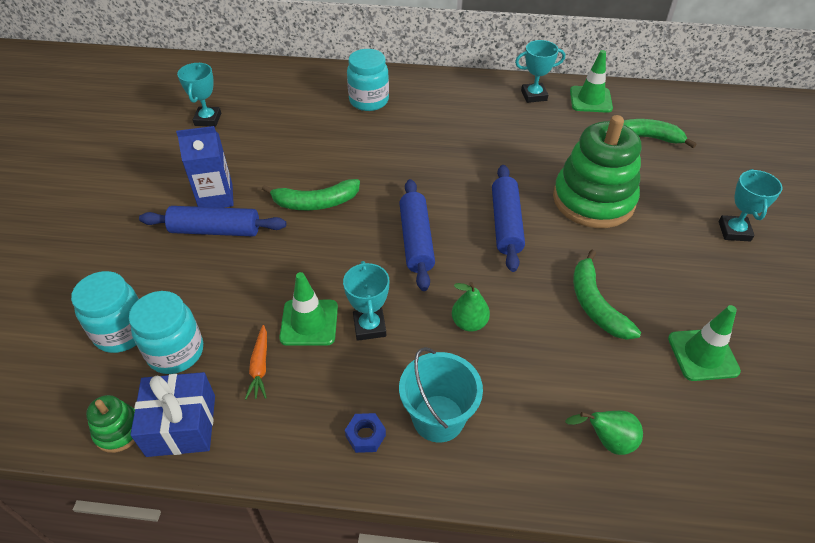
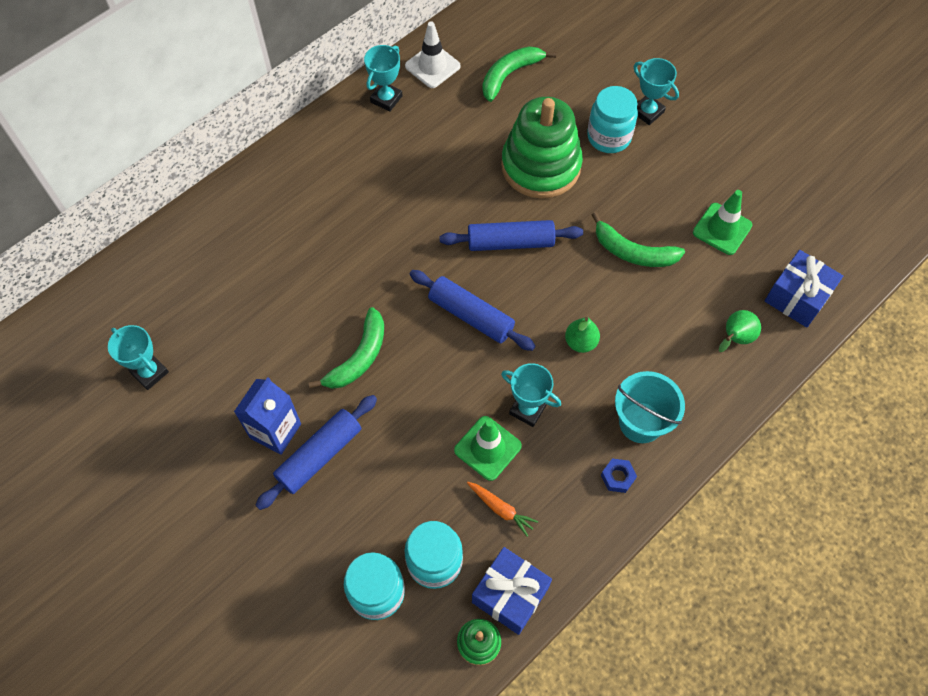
camera: 50 degrees left, 15 degrees up
turquoise jar [347,49,389,111] -> turquoise jar moved to [587,86,638,153]
blue rolling pin [492,165,525,272] -> blue rolling pin turned 45 degrees counterclockwise [439,220,583,251]
green traffic cone [570,50,613,113] -> white traffic cone [405,21,461,88]
none -> blue gift [765,250,843,328]

